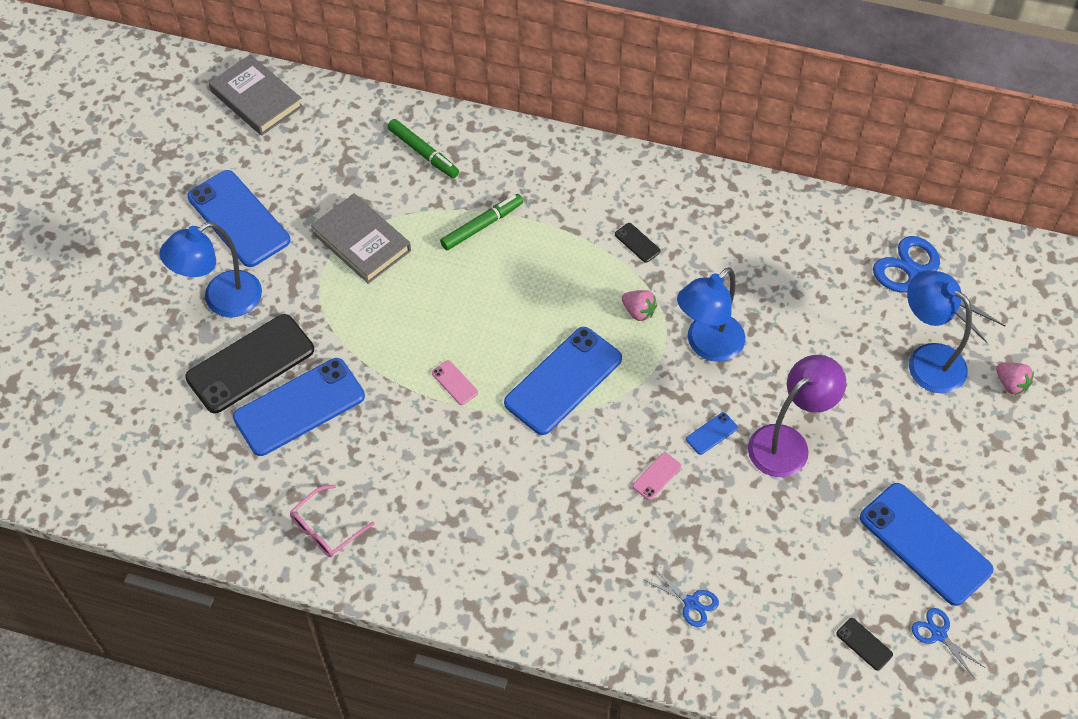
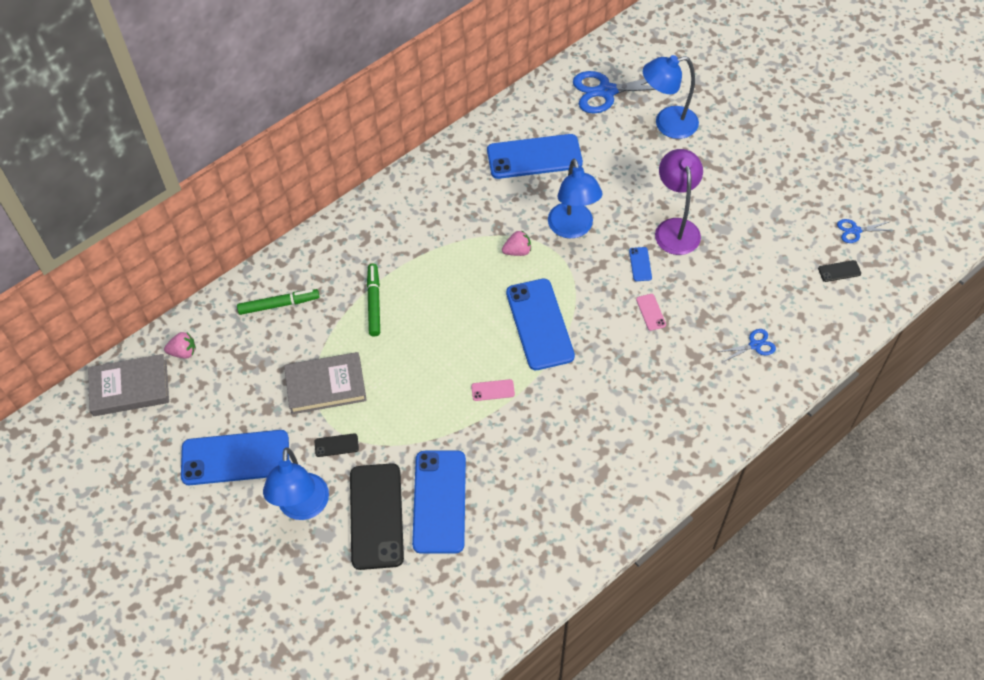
camera: 55 degrees left, 0 degrees up
pink glasses [290,484,375,557] -> none
black phone [615,223,661,263] -> black phone moved to [315,433,359,457]
blue phone [860,483,994,606] -> blue phone moved to [487,134,583,179]
pink strawberry [996,363,1034,395] -> pink strawberry moved to [164,332,196,358]

